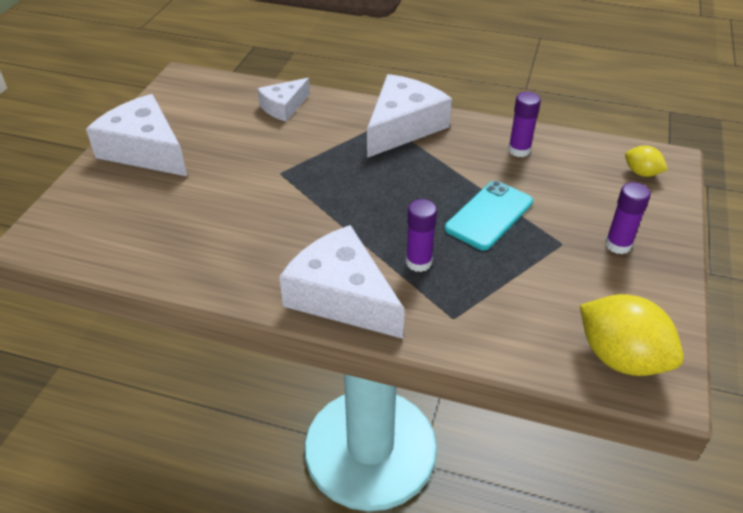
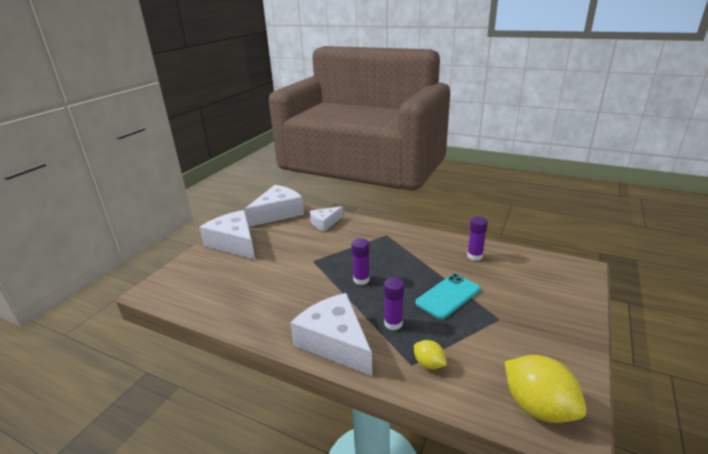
camera: 10 degrees right, 15 degrees down
white cheese [367,74,452,158] -> white cheese moved to [245,185,304,227]
purple glue stick [605,182,651,254] -> purple glue stick moved to [352,238,370,285]
yellow lemon [625,146,668,177] -> yellow lemon moved to [414,340,447,369]

